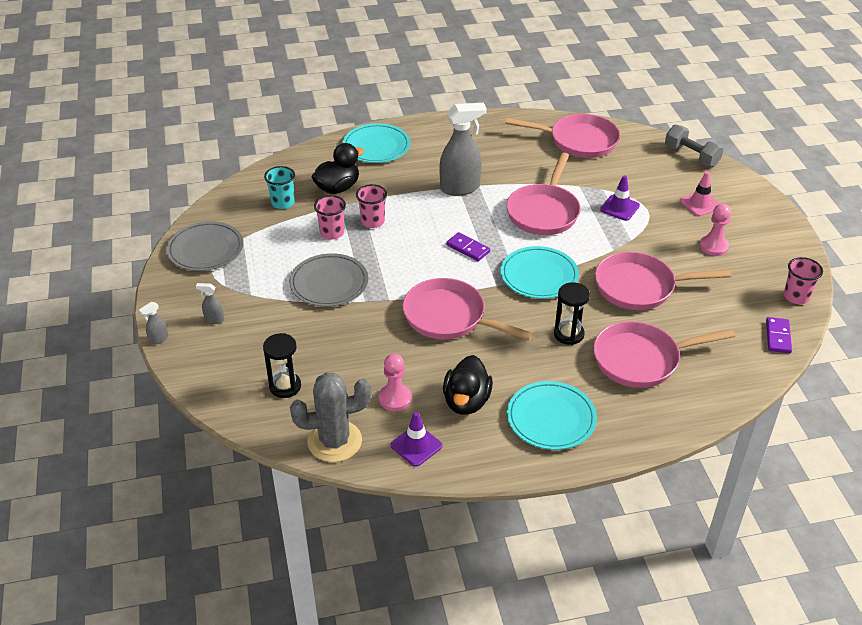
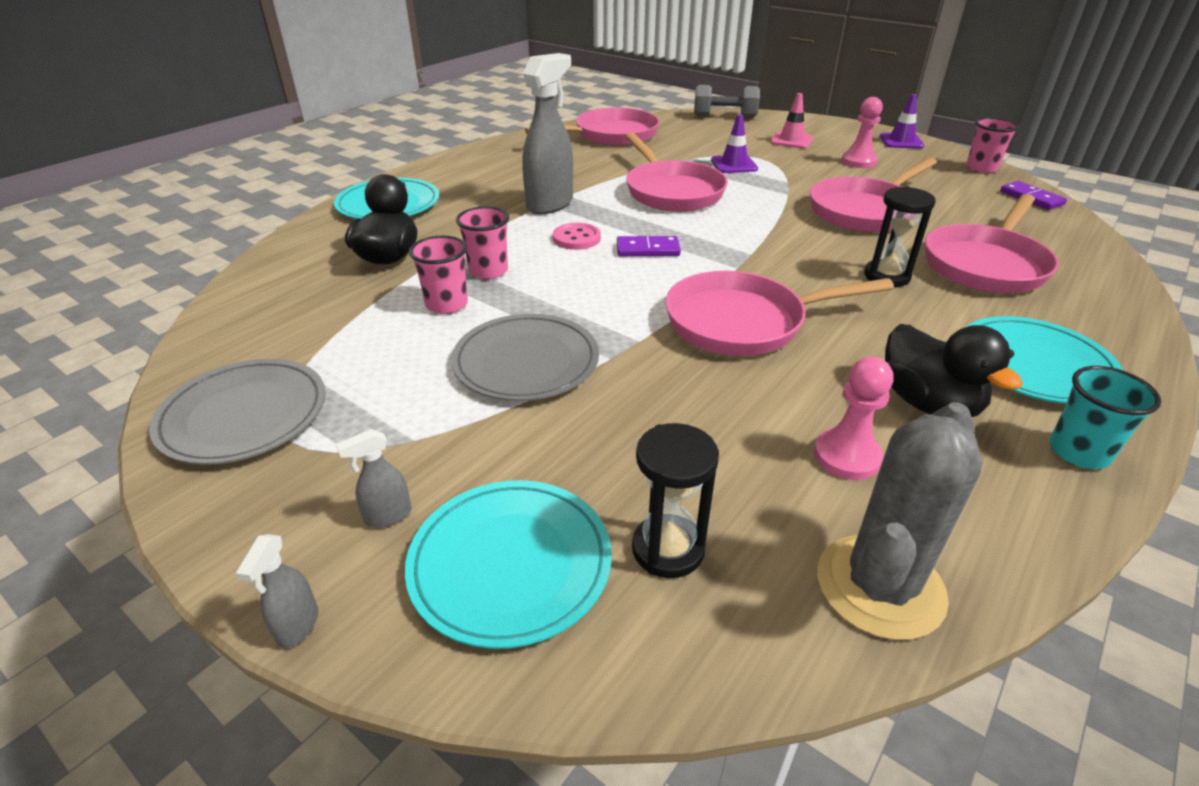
camera: 40 degrees left, 5 degrees down
turquoise cup [264,166,295,209] -> turquoise cup moved to [1049,366,1161,469]
purple traffic cone [391,412,442,467] -> purple traffic cone moved to [880,94,925,149]
turquoise plate [501,246,579,299] -> turquoise plate moved to [405,480,612,649]
none -> pink button [553,223,601,250]

